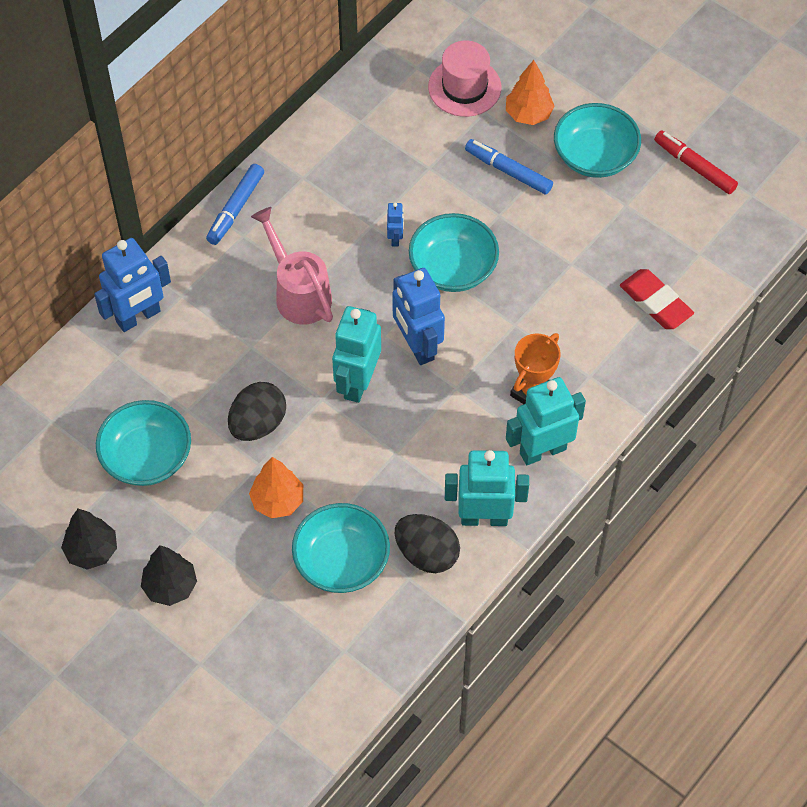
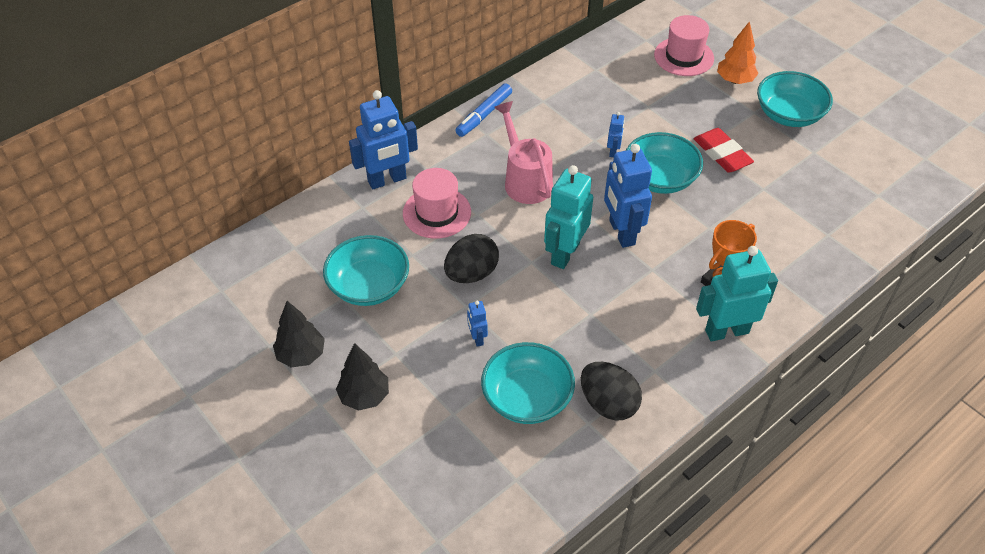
camera: 10 degrees right, 10 degrees down
orange tree [249,457,303,518] -> blue robot [467,301,488,347]
turquoise robot [445,450,529,526] -> none
blue marker [465,139,553,195] -> none
red eraser [620,269,694,329] -> red eraser moved to [694,128,754,173]
red marker [654,130,738,194] -> none
none -> pink hat [403,168,471,239]

